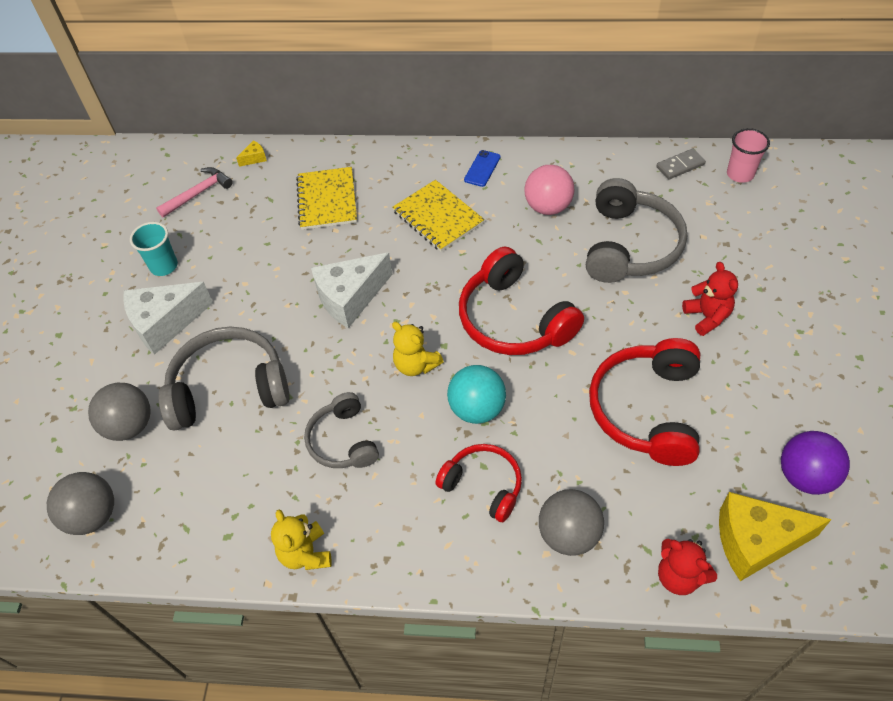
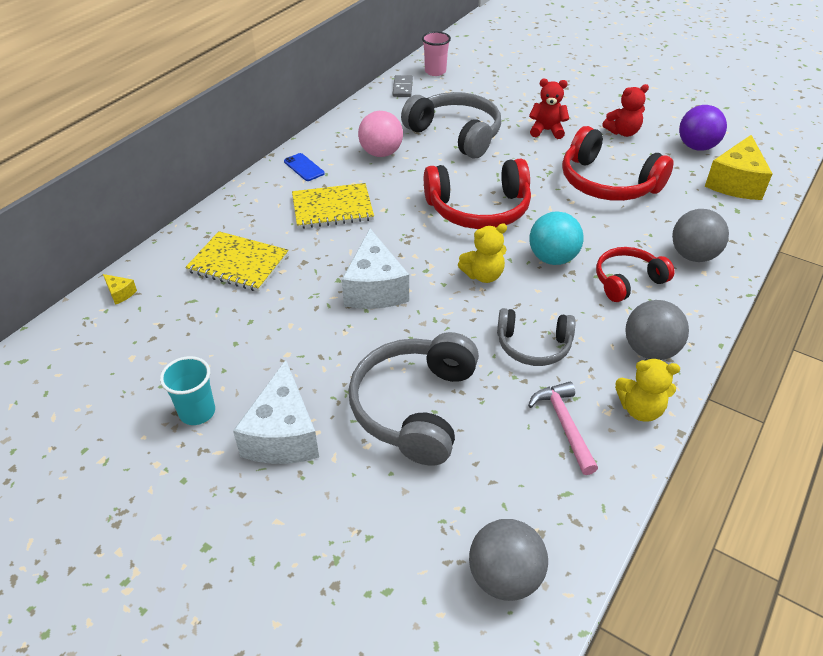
camera: 65 degrees left, 10 degrees down
grey ball [88,383,151,441] -> grey ball moved to [625,300,689,360]
pink hammer [156,167,233,217] -> pink hammer moved to [528,381,598,475]
yellow cheese [236,140,267,167] -> yellow cheese turned 135 degrees clockwise [103,274,137,305]
red teddy bear [658,539,717,595] -> red teddy bear moved to [602,84,649,137]

